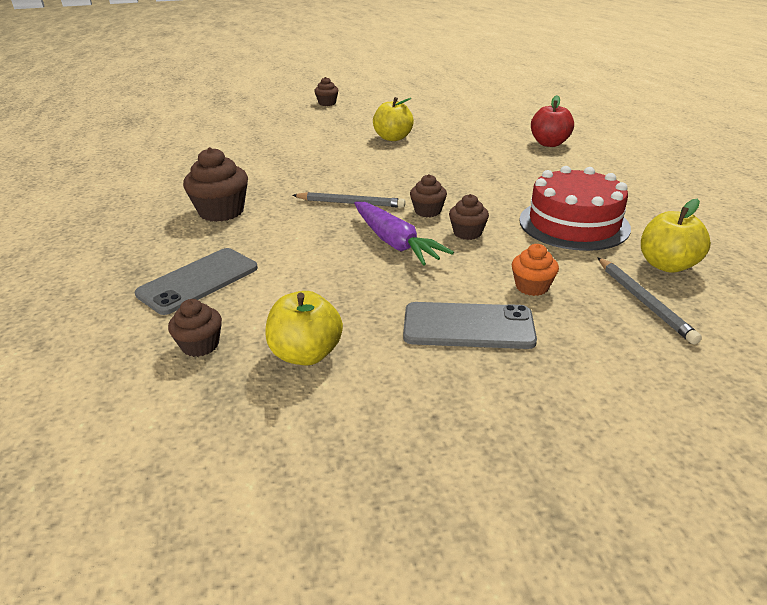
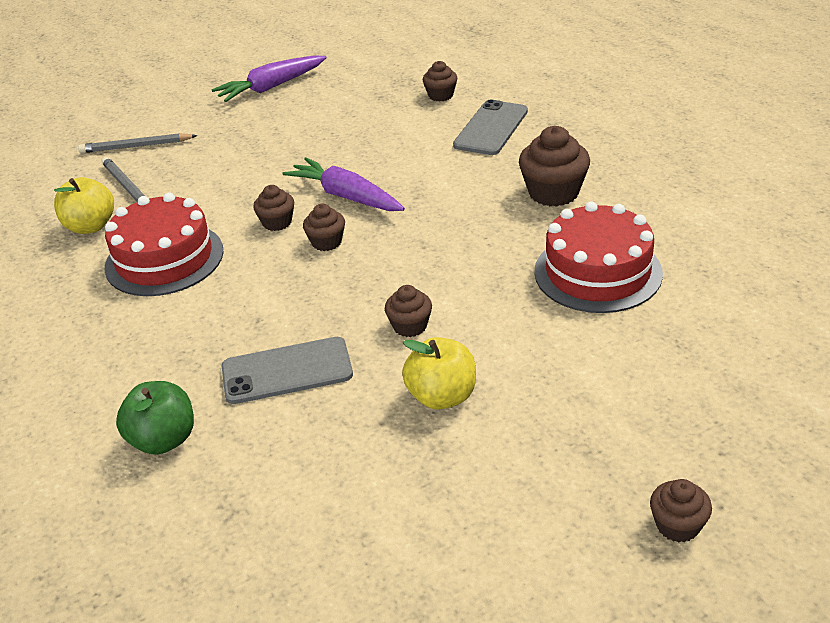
camera: 165 degrees right, 5 degrees up
yellow apple [266,291,343,365] -> none
grey pencil [292,192,406,208] -> grey pencil moved to [78,133,197,153]
grey phone [403,302,537,349] -> grey phone moved to [222,337,353,404]
orange cupcake [512,244,559,296] -> none
red apple [531,95,574,147] -> green apple [116,381,194,455]
none -> purple carrot [211,56,327,102]
none -> brown cupcake [385,285,432,337]
none -> red cake [534,202,663,313]

